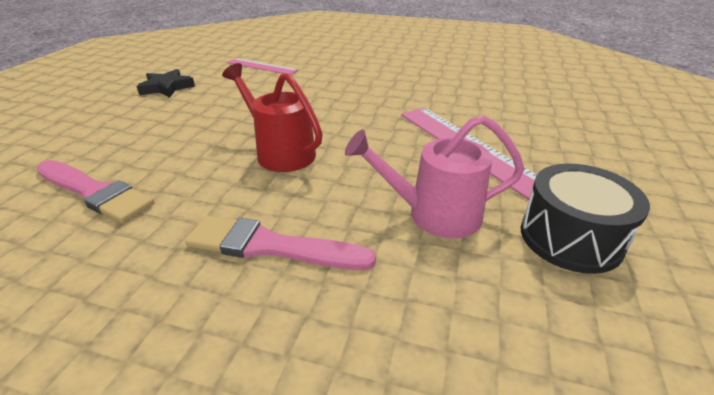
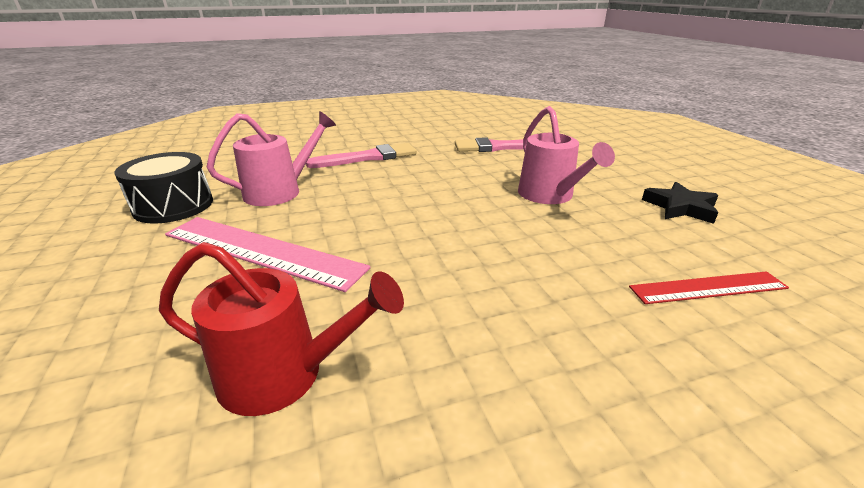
camera: 145 degrees right, 5 degrees down
red watering can [222,63,322,172] -> red watering can moved to [159,242,404,416]
pink ruler [227,58,298,75] -> red ruler [629,271,789,304]
none -> pink watering can [518,106,615,204]

